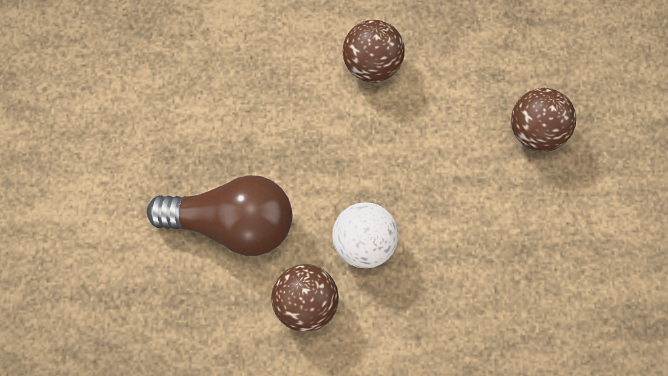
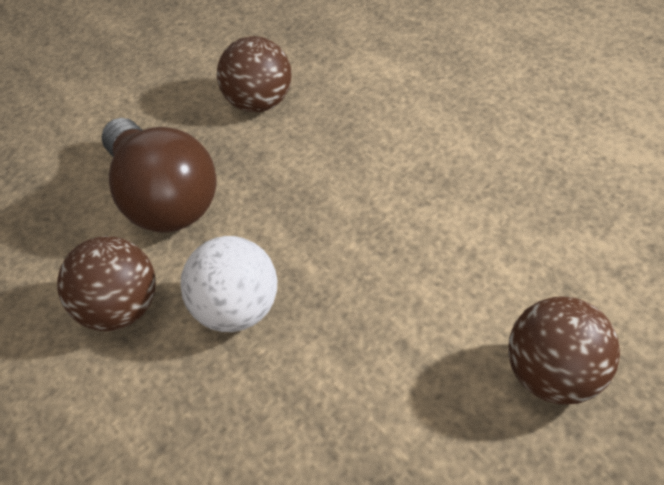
camera: 55 degrees right, 25 degrees down
brown ball [343,20,404,83] -> brown ball moved to [217,36,292,112]

